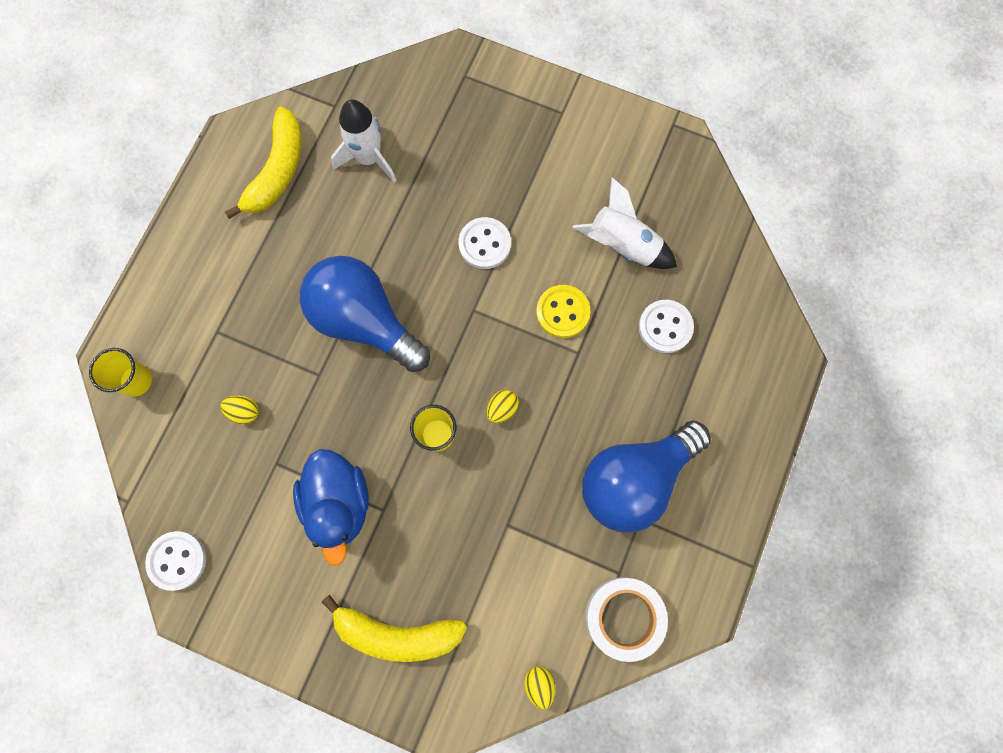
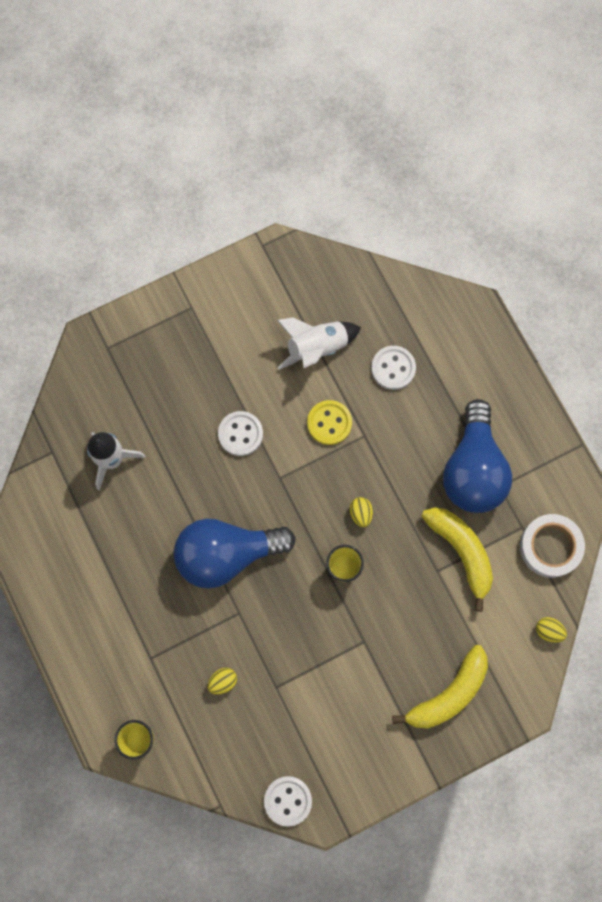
camera: 50 degrees left, 0 degrees up
yellow banana [225,107,302,219] -> yellow banana moved to [422,507,493,612]
blue duck [293,449,369,566] -> none

